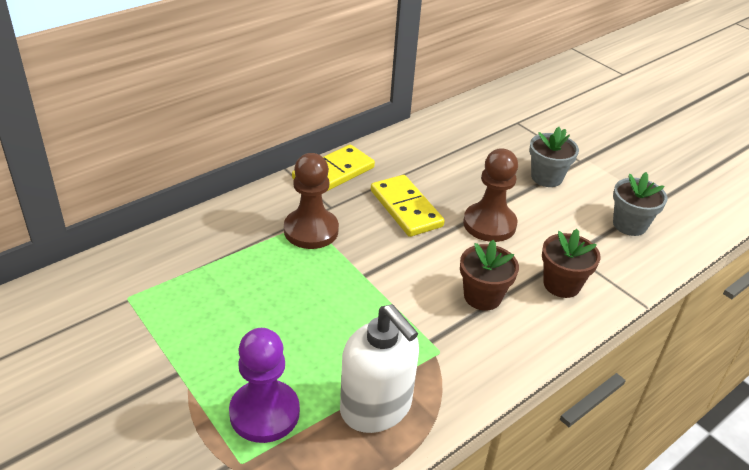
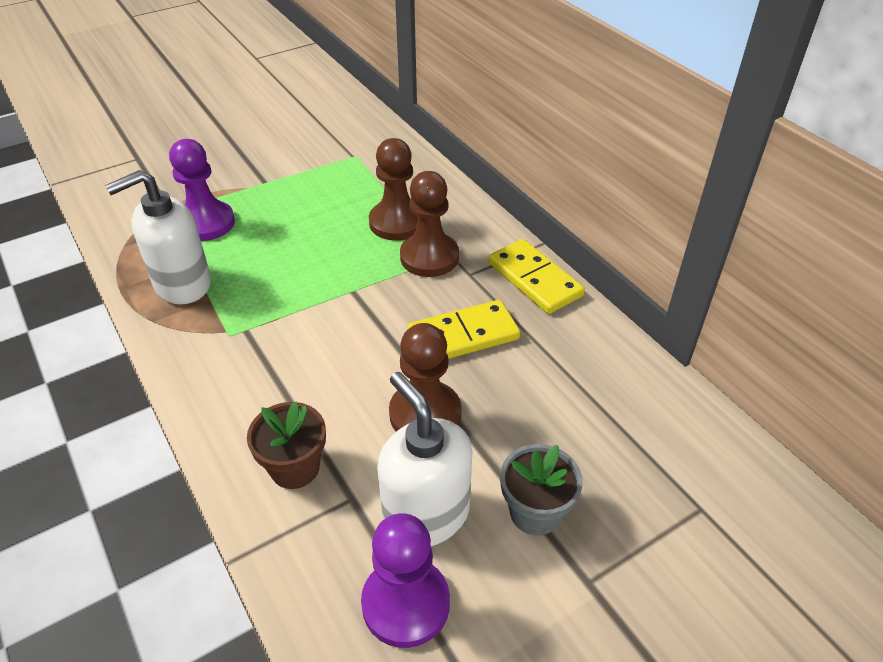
camera: 100 degrees right, 5 degrees up
brown flower pot [460,240,519,311] -> none
grey flower pot [613,172,667,236] -> purple pawn [361,513,450,648]
none -> brown pawn [369,138,418,241]
none -> white soap dispenser [377,372,472,546]

